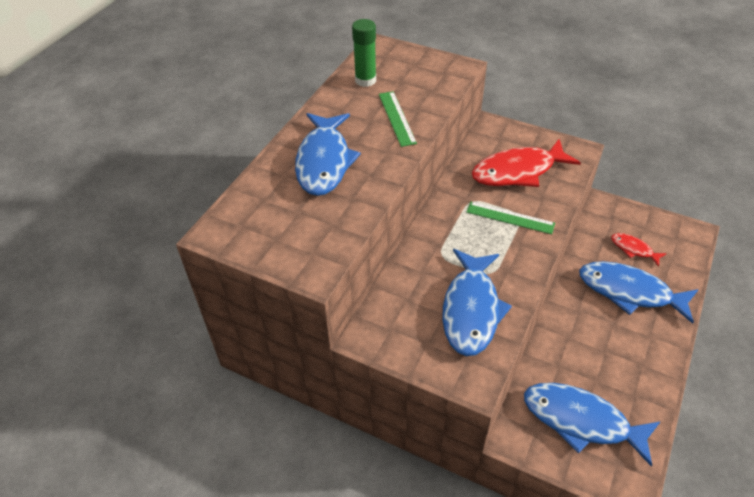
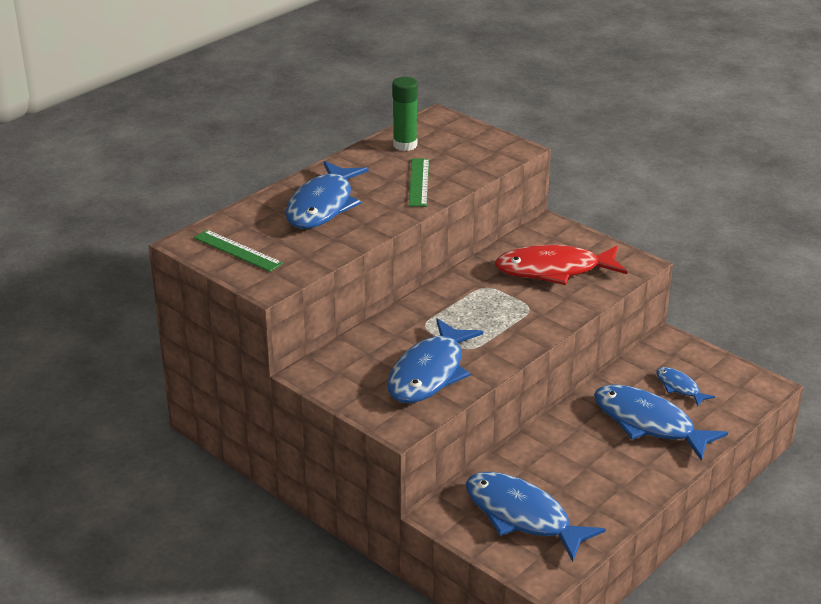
camera: 15 degrees right, 15 degrees down
green ruler [466,201,555,234] -> green ruler moved to [194,230,283,272]
red fish [611,233,667,267] -> blue fish [656,367,715,407]

